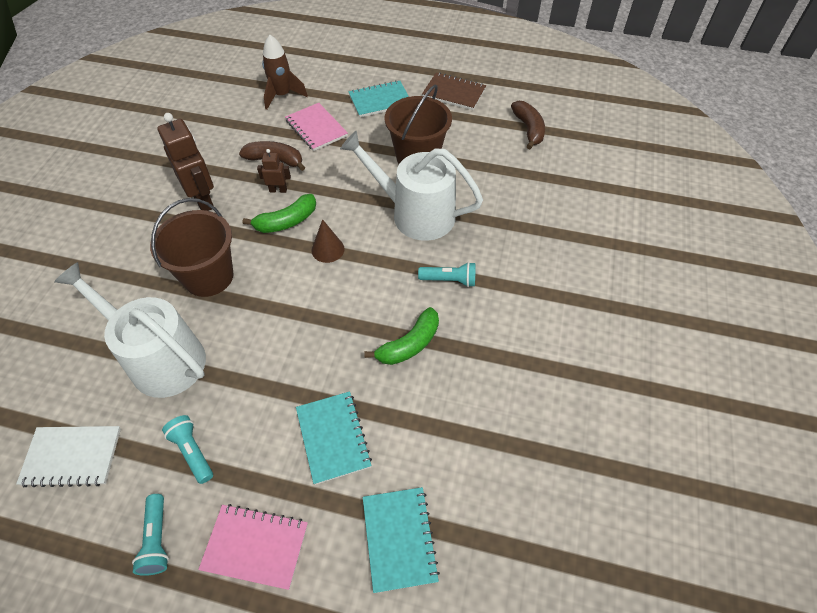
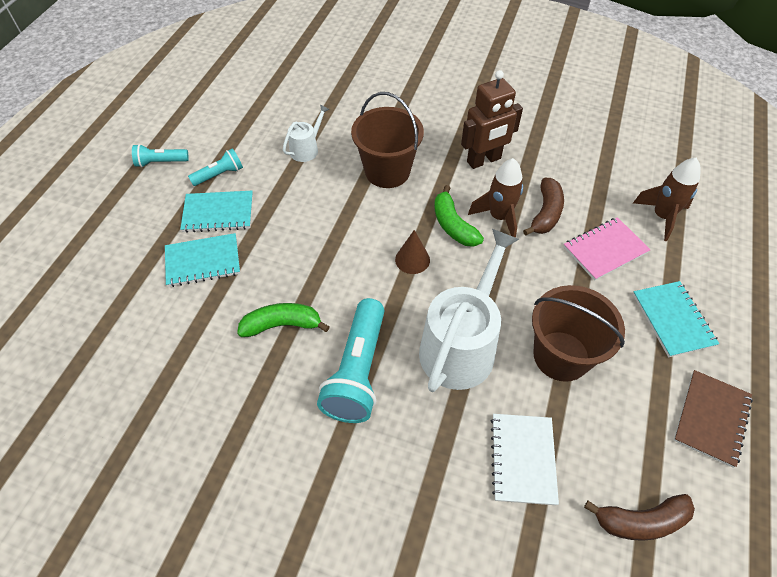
camera: 95 degrees right, 0 degrees up
white notebook [16,426,121,487] -> white notebook moved to [491,414,559,505]
white watering can [54,262,206,398] -> white watering can [283,104,330,162], size x0.47
pink notebook [198,504,308,590] -> none
brown robot [257,149,291,193] -> brown rocket [468,158,523,238]
turquoise notebook [363,487,440,593] -> turquoise notebook moved to [180,191,253,233]
green banana [364,307,439,365] -> green banana turned 120 degrees clockwise [237,303,330,337]
turquoise flashlight [418,262,476,287] -> turquoise flashlight [317,298,385,423], size x1.92

